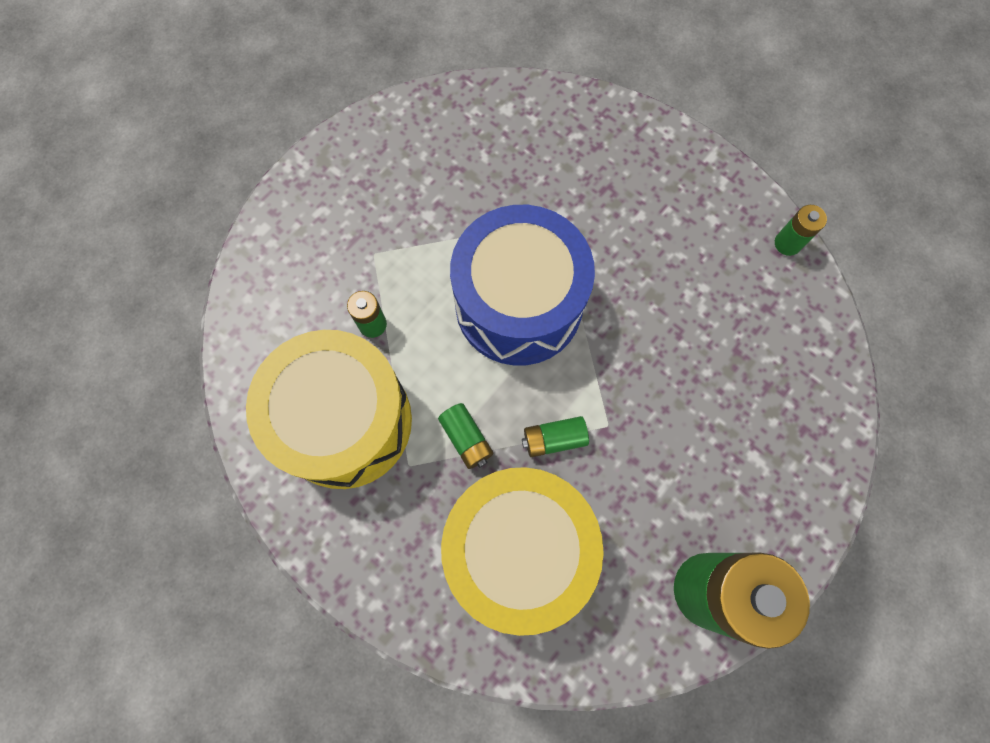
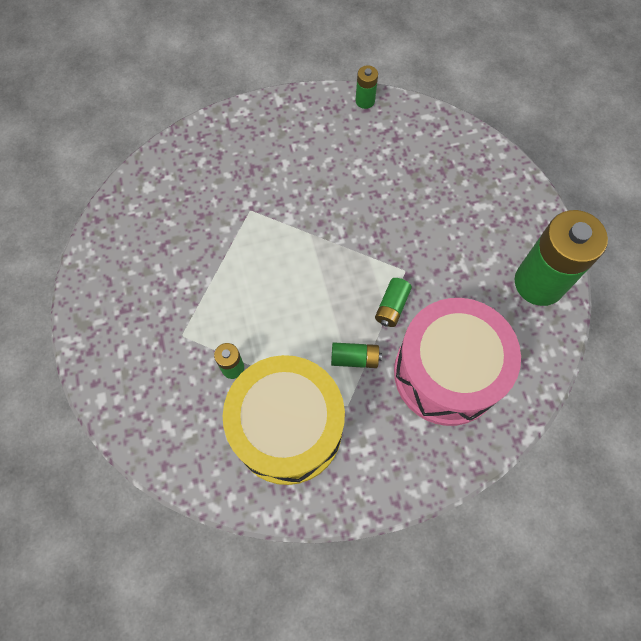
camera: 55 degrees left, 5 degrees down
yellow drum [441,467,604,636] -> pink drum [394,298,521,426]
blue drum [450,205,595,366] -> none

